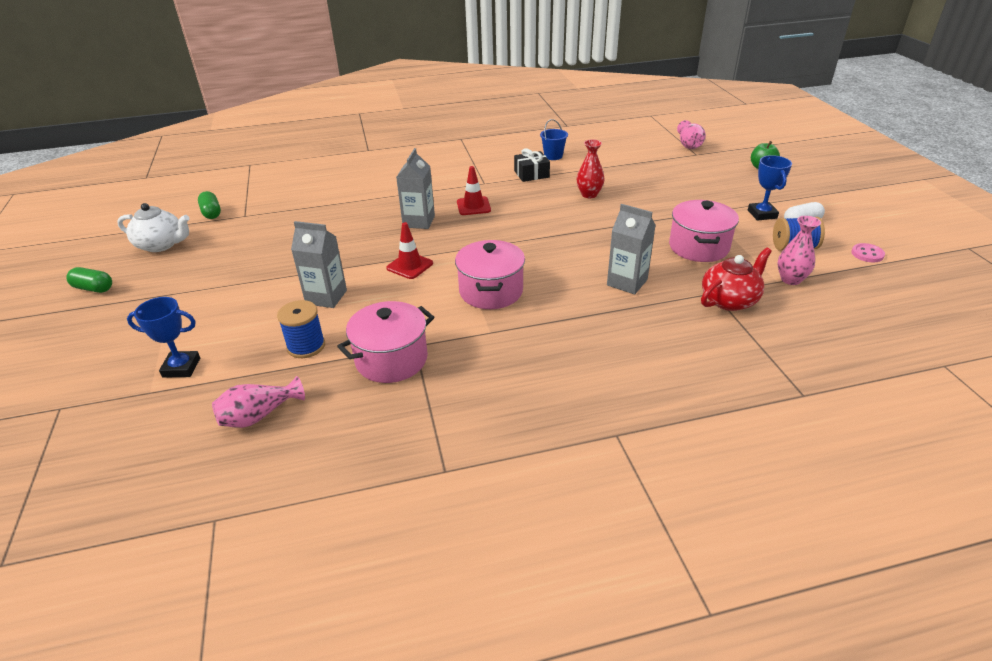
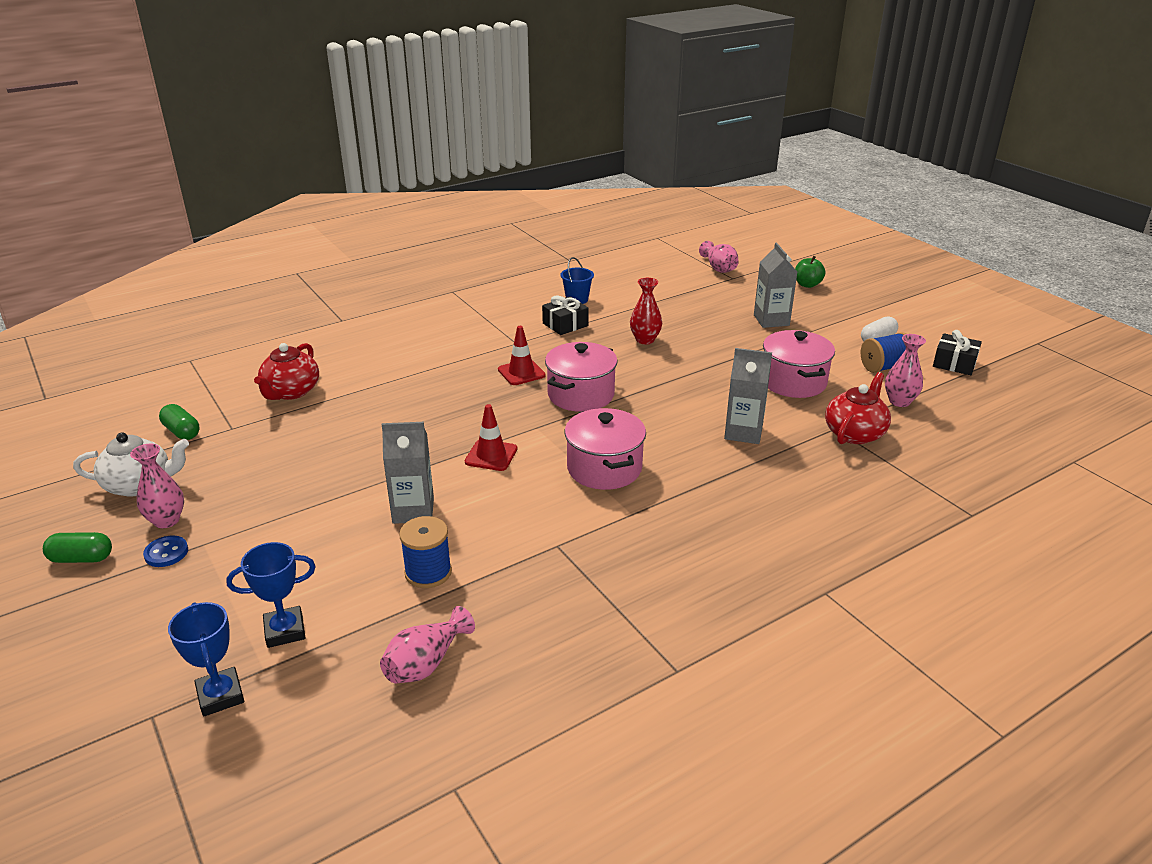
camera: 20 degrees left, 5 degrees down
pink pot [337,301,434,383] -> pink pot moved to [545,342,618,412]
grey carton [396,148,435,229] -> grey carton moved to [754,243,797,328]
blue trophy [748,155,792,221] -> blue trophy moved to [168,602,244,716]
pink button [851,243,885,262] -> black gift [933,330,982,375]
none -> pink vase [130,444,184,528]
none -> blue button [143,536,188,567]
none -> red teapot [254,343,319,400]

